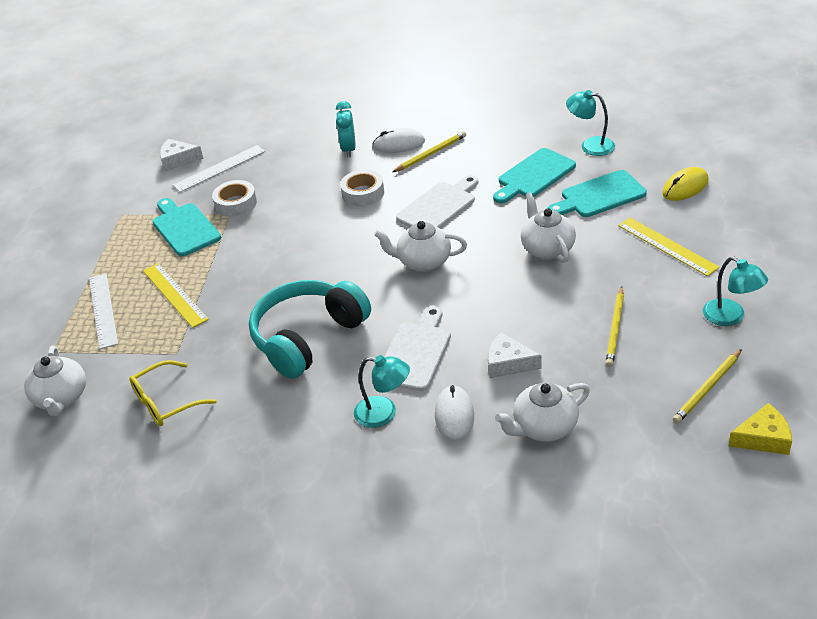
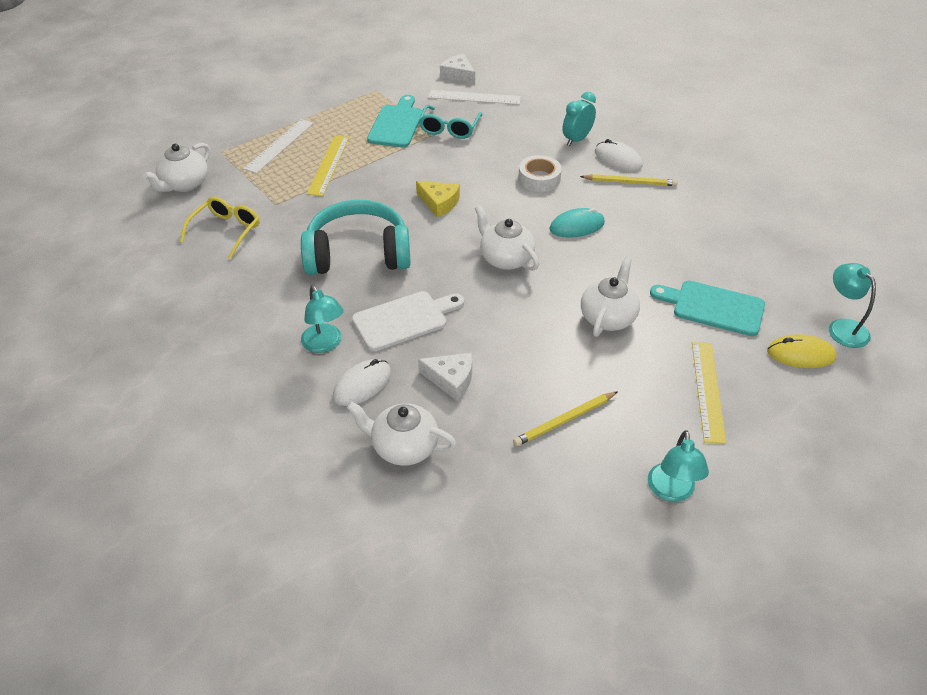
camera: 40 degrees right, 5 degrees up
yellow glasses [129,360,216,426] -> yellow glasses turned 105 degrees clockwise [180,197,260,259]
white tape [212,180,257,217] -> turquoise glasses [419,105,482,139]
white cutting board [396,175,478,228] -> turquoise mouse [549,208,605,238]
white cheese [488,332,542,378] -> white cheese turned 135 degrees clockwise [418,353,472,401]
turquoise cutting board [493,148,576,203] -> none
turquoise lamp [566,90,615,156] -> turquoise lamp moved to [829,263,876,348]
yellow pencil [673,349,742,424] -> none
yellow cheese [729,403,792,455] -> yellow cheese moved to [416,181,460,217]

